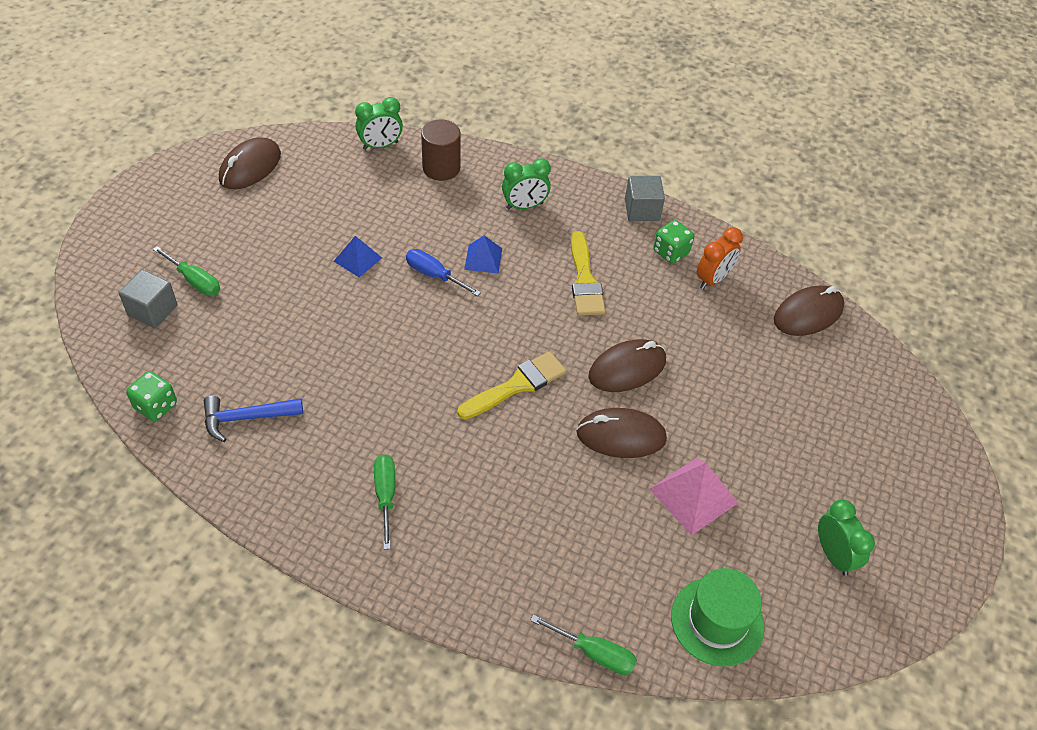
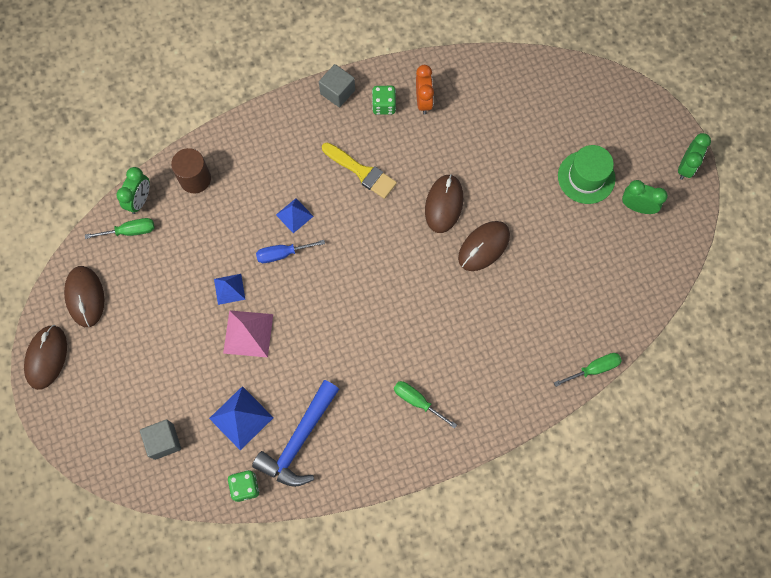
camera: 45 degrees left, 20 degrees up
green screwdriver [153,246,220,296] -> green screwdriver moved to [85,218,155,239]
blue hammer [204,396,303,442] -> blue hammer [252,380,339,487], size x1.53
yellow brush [457,351,566,419] -> none
green clock [502,158,551,209] -> green clock moved to [678,133,711,180]
pink pyramid [649,458,738,536] -> pink pyramid moved to [223,310,273,357]
green hat [671,568,765,667] -> green hat moved to [558,145,615,204]
brown mouse [774,285,844,336] -> brown mouse moved to [24,325,67,390]
none -> blue pyramid [209,386,274,451]

